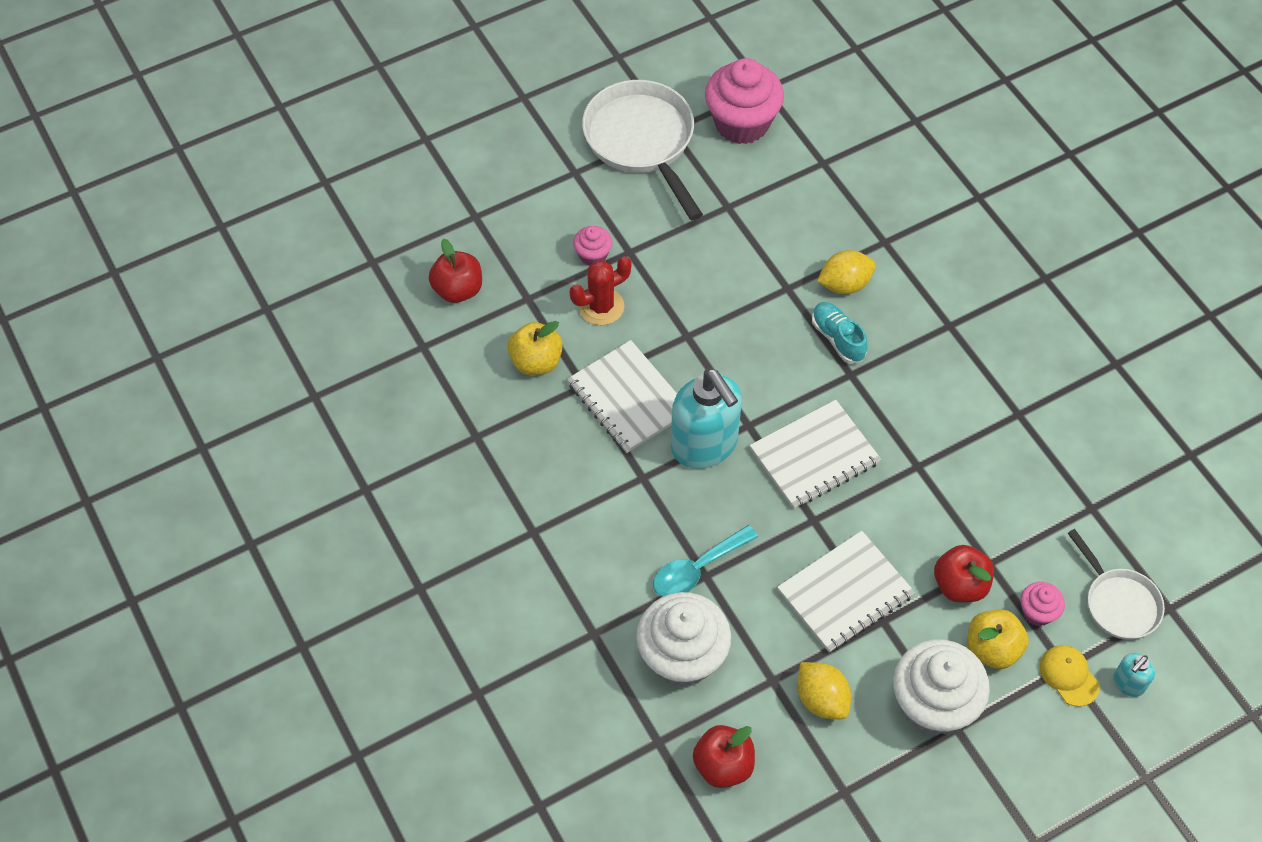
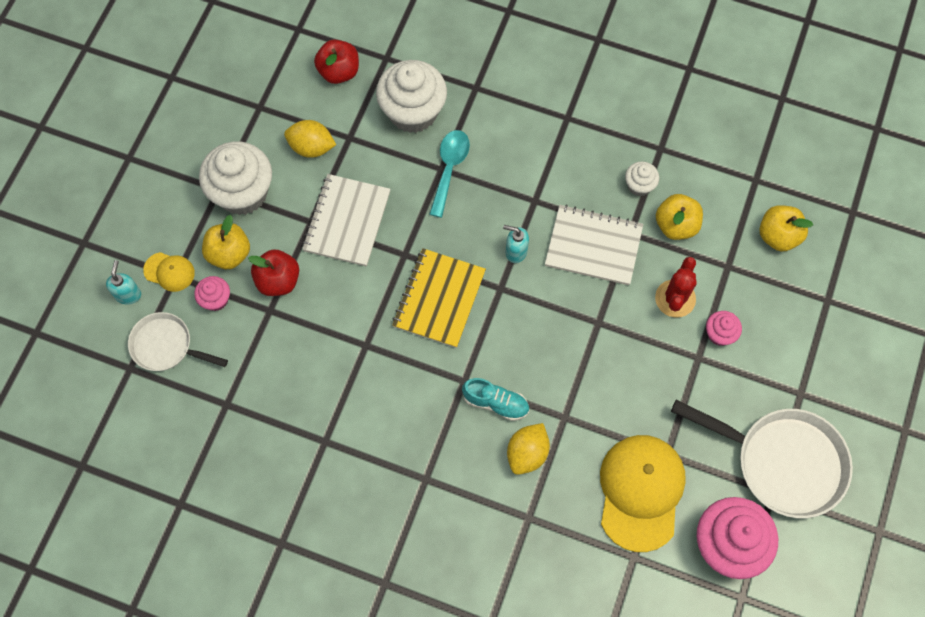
camera: 140 degrees right, 10 degrees up
red apple [429,239,482,303] -> yellow apple [759,205,813,252]
turquoise soap dispenser [671,368,742,469] -> turquoise soap dispenser [503,225,529,263], size x0.45
white notebook [750,400,881,509] -> yellow notebook [392,248,486,348]
none -> yellow cap [600,435,686,552]
none -> white cupcake [625,162,659,196]

